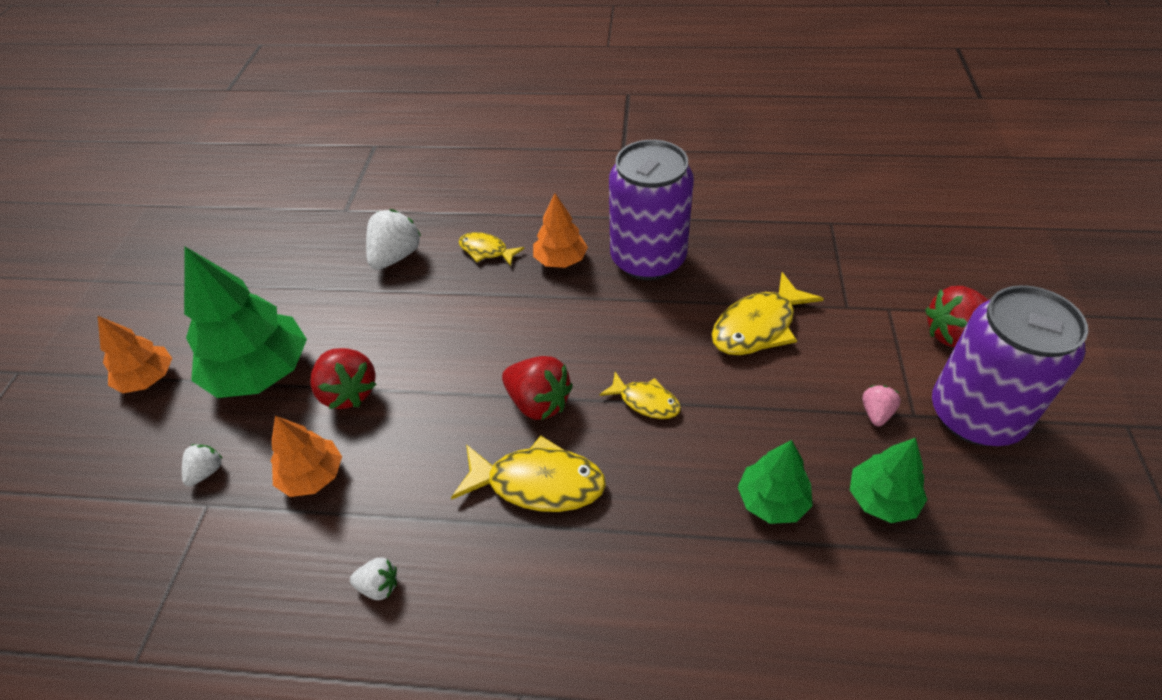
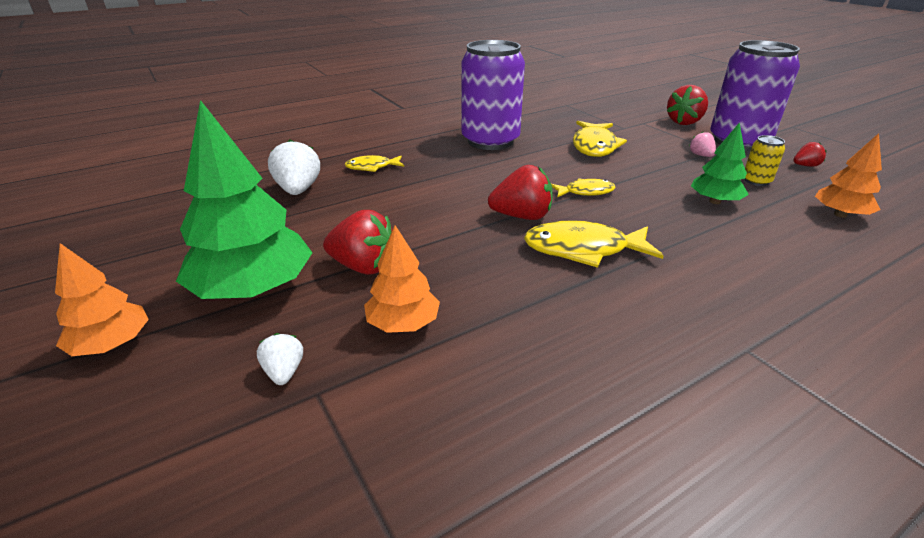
camera: 40 degrees left, 15 degrees down
white strawberry [350,558,397,600] -> none
yellow fish [451,435,606,512] -> yellow fish turned 150 degrees counterclockwise [524,220,664,268]
orange tree [533,194,588,268] -> orange tree moved to [815,133,882,218]
green tree [850,438,927,523] -> yellow can [745,135,785,186]
none -> red strawberry [793,142,827,167]

